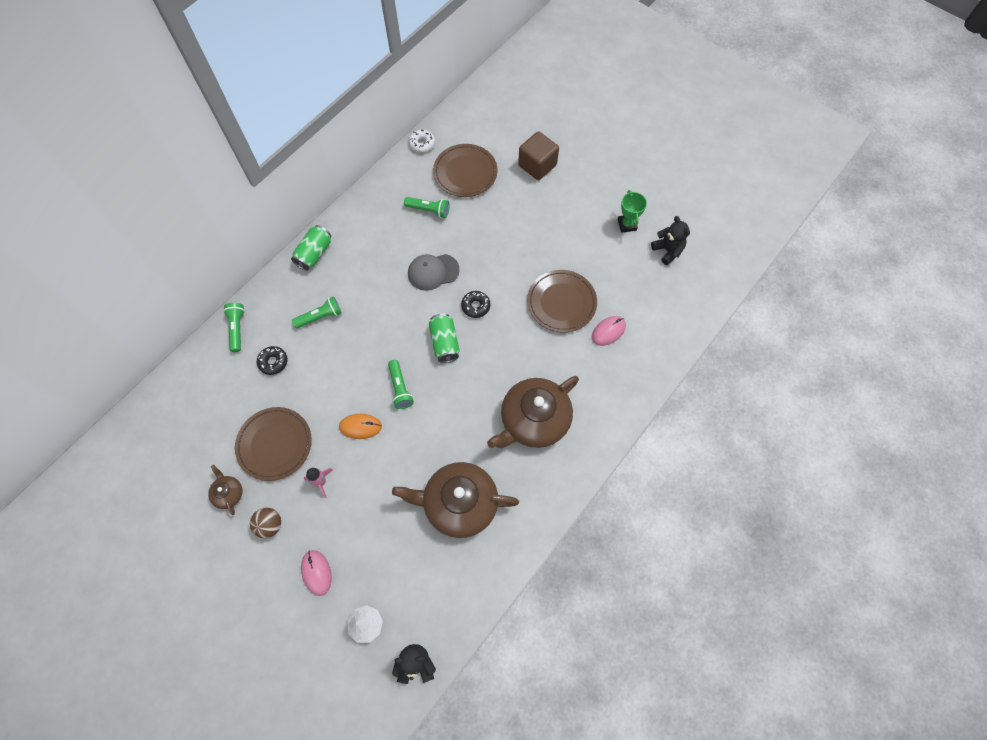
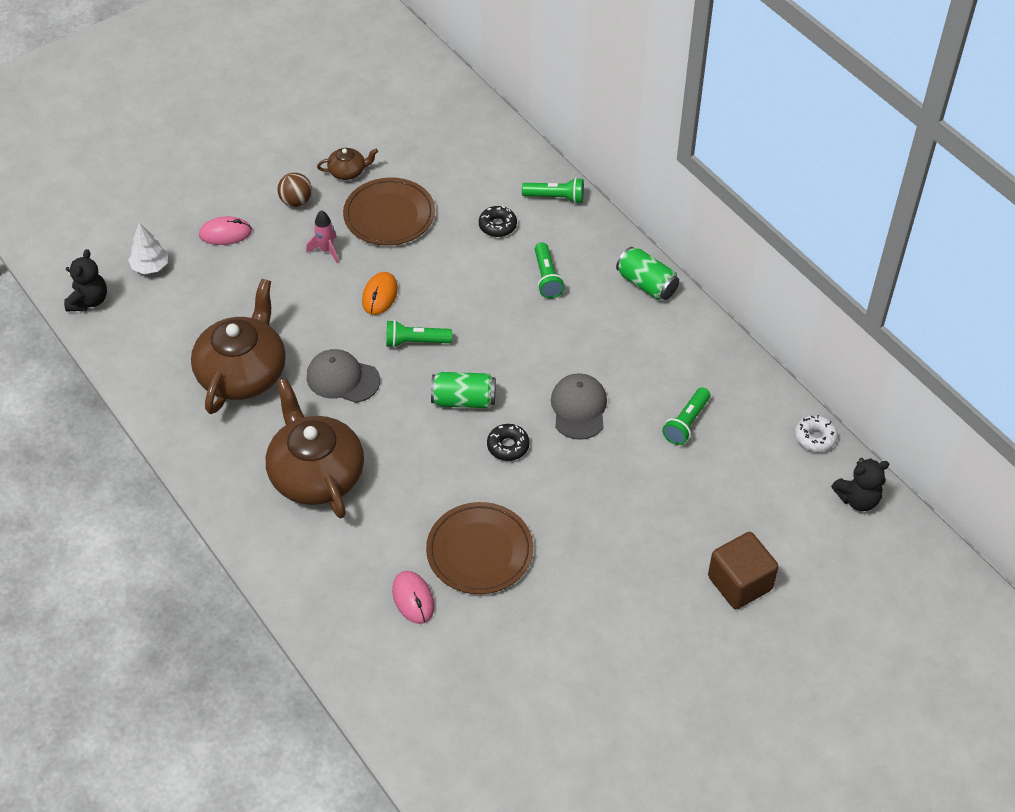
camera: 105 degrees right, 15 degrees down
brown plate [433,144,498,197] -> none
green trophy [618,190,647,233] -> none
black teddy bear [651,216,690,265] -> black teddy bear moved to [831,458,889,511]
none -> grey cap [307,349,380,403]

